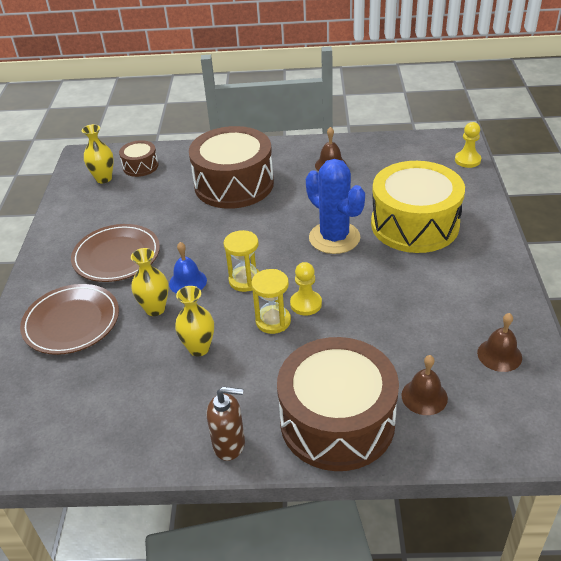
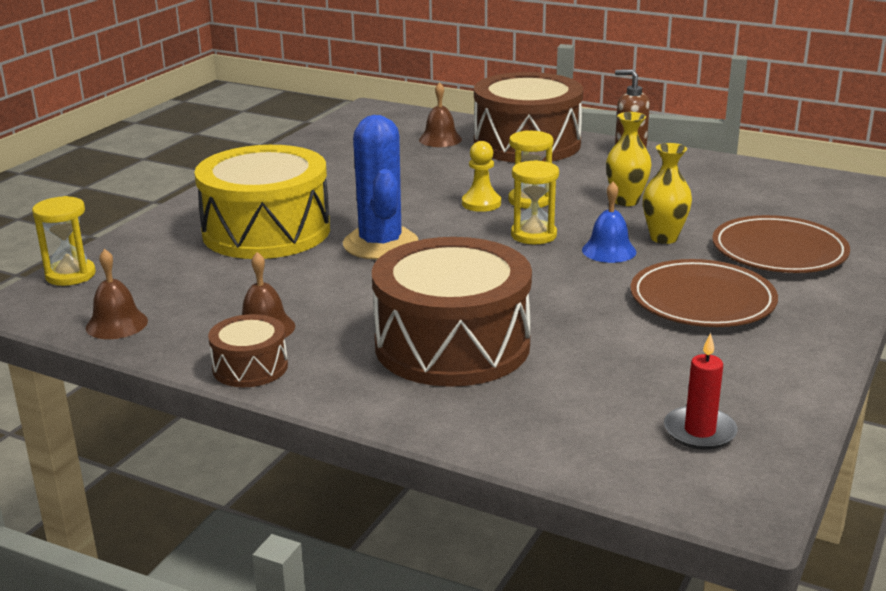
camera: 155 degrees left, 15 degrees down
yellow vase [82,124,114,183] -> red candle [664,333,738,450]
brown drum [119,140,158,177] -> brown drum moved to [208,314,288,387]
yellow pawn [455,122,481,168] -> yellow hourglass [32,196,96,286]
brown bell [477,313,522,372] -> brown bell moved to [86,249,148,339]

